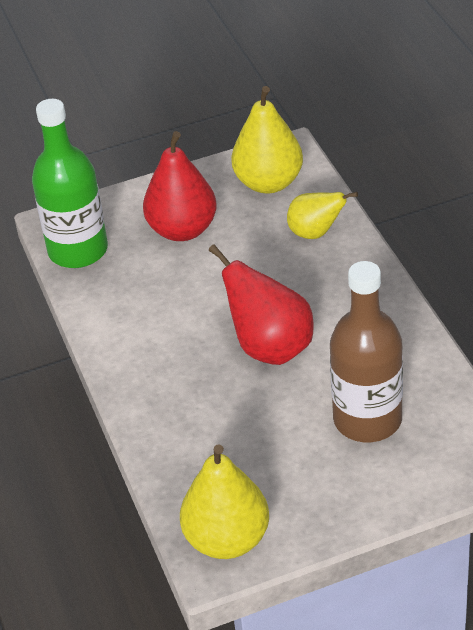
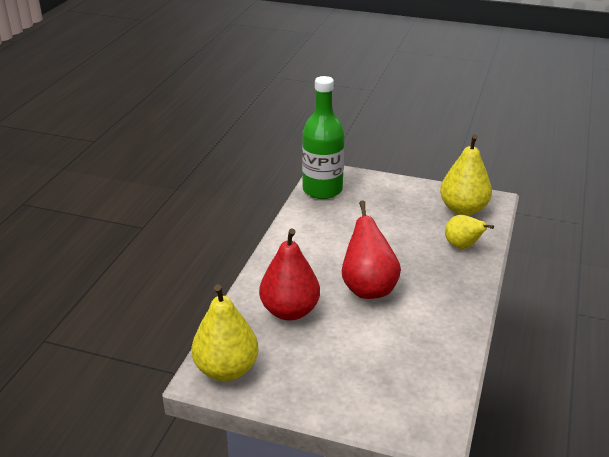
camera: 35 degrees right, 10 degrees down
red pear [143,131,217,241] -> red pear moved to [259,228,320,321]
brown bottle [330,261,403,442] -> none

